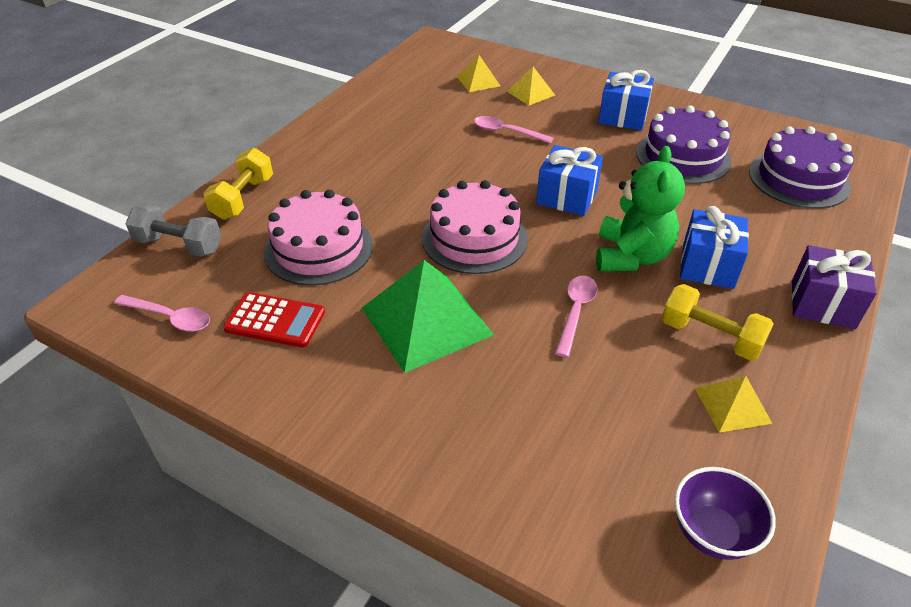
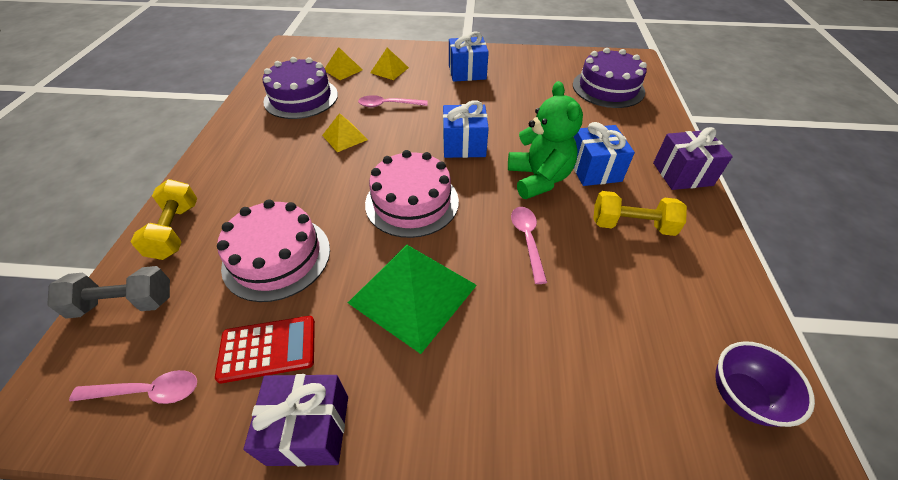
camera: 25 degrees left, 5 degrees up
purple cake [636,105,731,184] -> purple cake moved to [263,57,338,119]
yellow pyramid [695,376,773,433] -> yellow pyramid moved to [322,113,368,152]
none -> purple gift [243,374,348,467]

